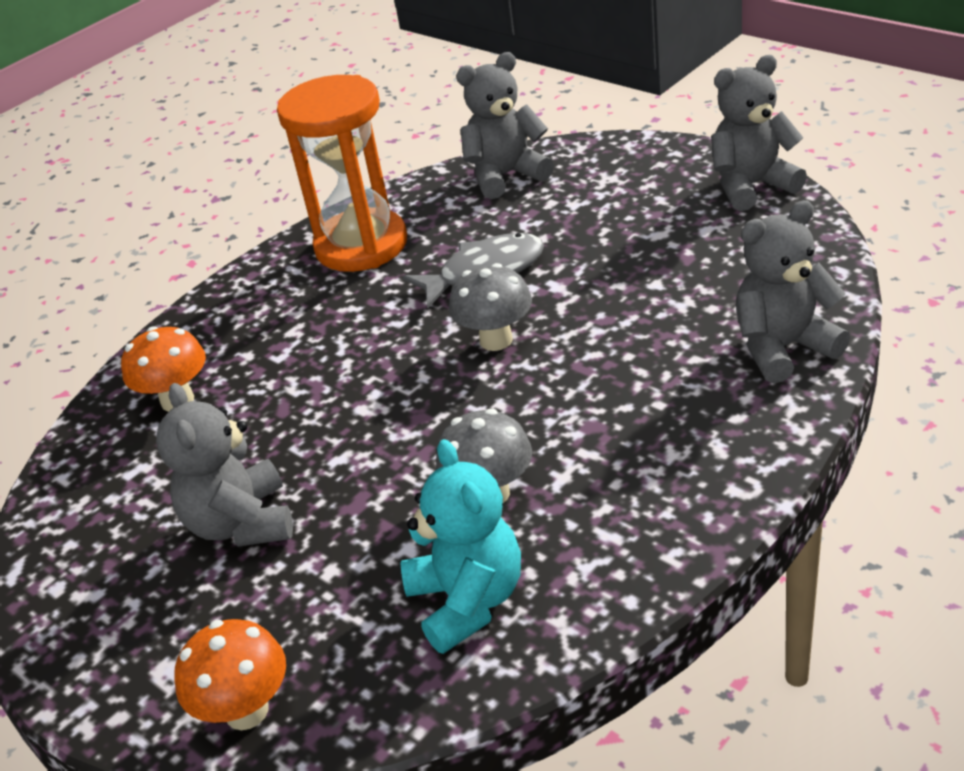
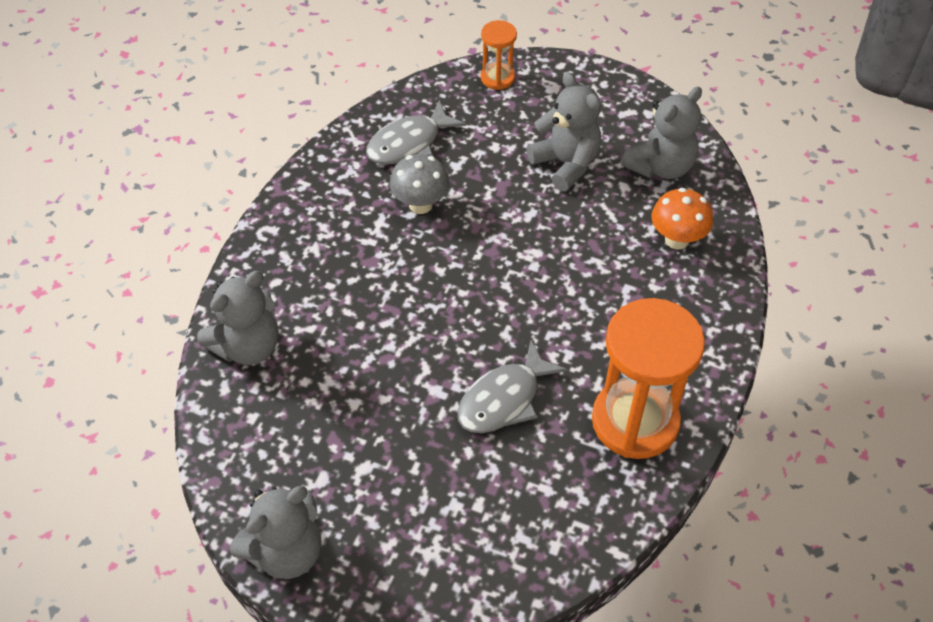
camera: 155 degrees right, 15 degrees up
orange mushroom [175,619,286,730] -> orange hourglass [481,20,517,90]
turquoise teddy bear [401,439,521,654] -> grey fish [366,100,466,164]
grey mushroom [449,263,532,351] -> none
grey teddy bear [456,52,554,199] -> grey teddy bear moved to [621,87,702,179]

